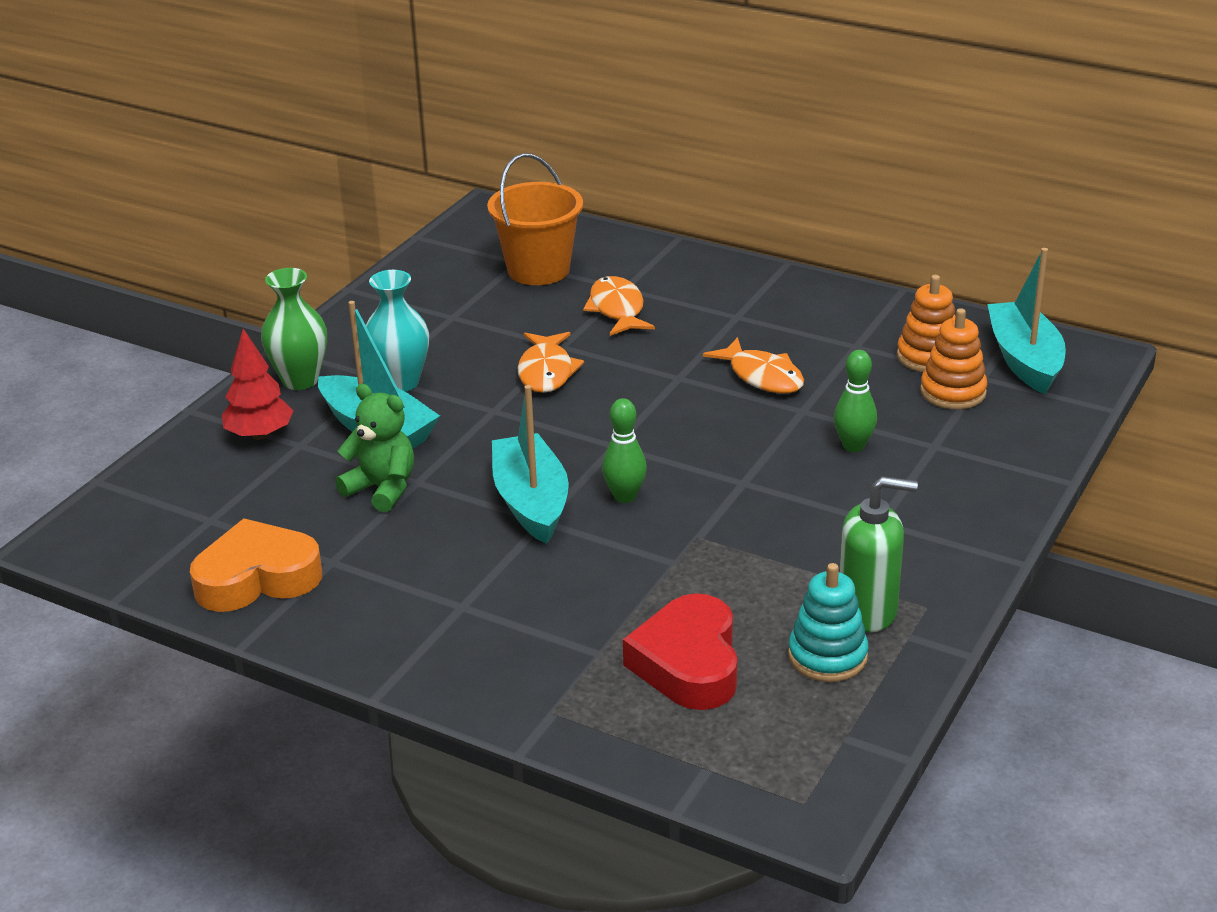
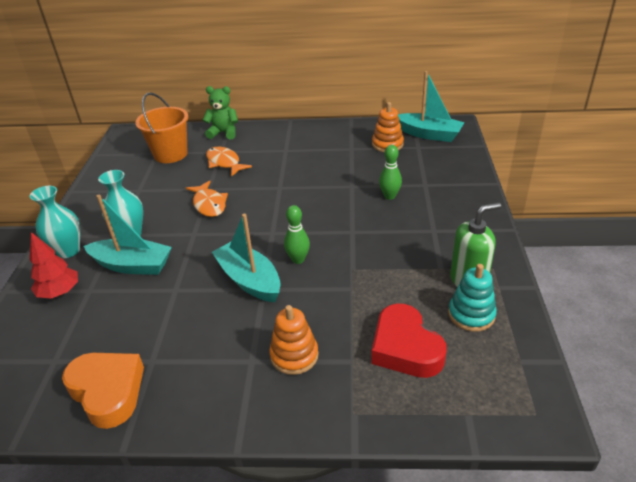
camera: 25 degrees left, 5 degrees up
orange heart [190,518,322,612] -> orange heart turned 90 degrees clockwise [62,353,144,429]
green vase [261,268,327,390] -> turquoise vase [30,186,80,258]
green teddy bear [335,384,414,512] -> green teddy bear moved to [203,86,238,139]
orange fish [703,337,804,393] -> none
orange stacking toy [920,308,988,409] -> orange stacking toy moved to [269,305,319,375]
turquoise boat [987,248,1066,394] -> turquoise boat turned 150 degrees clockwise [398,71,465,142]

